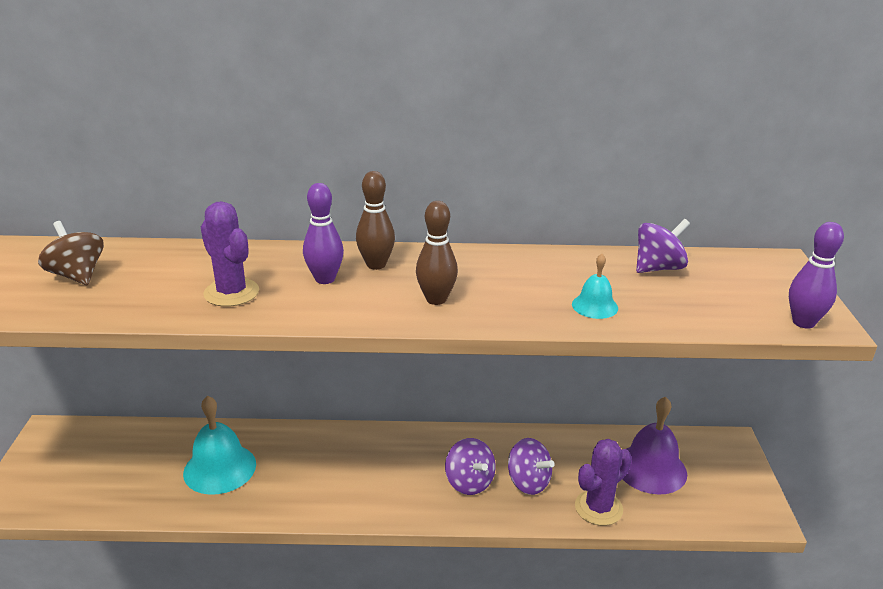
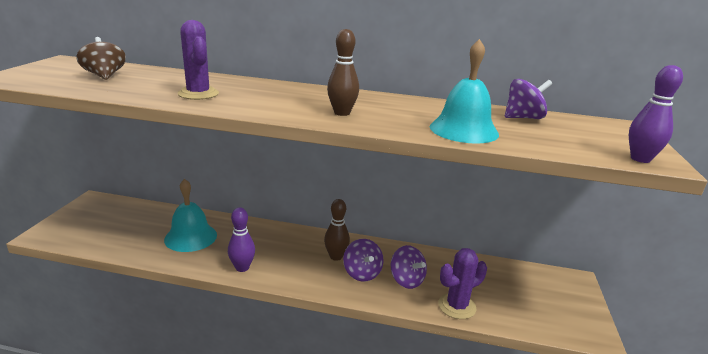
camera: 10 degrees right, 5 degrees down
purple bowling pin [303,183,344,284] -> purple bowling pin moved to [228,207,255,272]
brown bowling pin [356,171,395,270] -> brown bowling pin moved to [324,199,350,261]
turquoise bell [572,254,618,319] -> turquoise bell [430,39,499,144], size x1.87
purple bell [623,397,687,495] -> none

